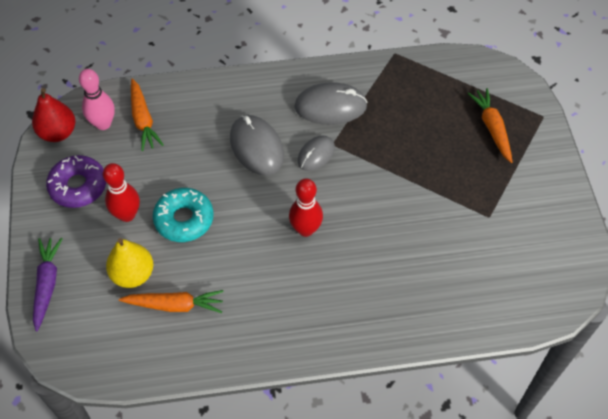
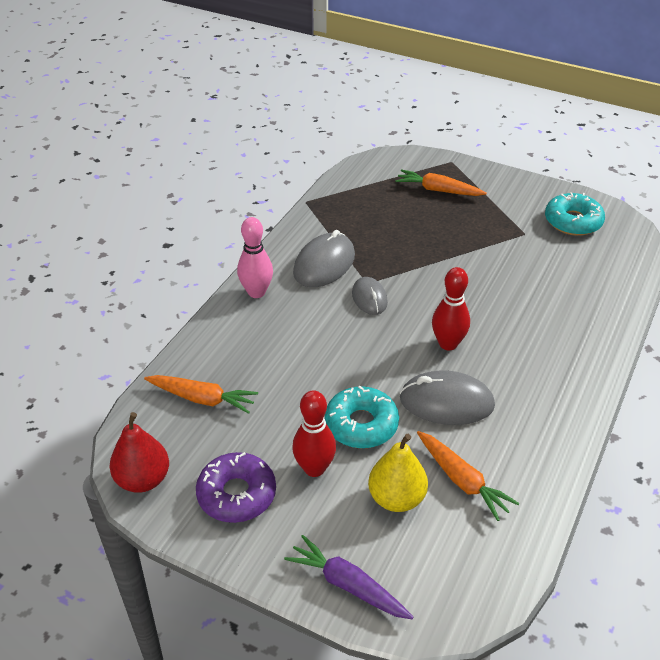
camera: 55 degrees left, 15 degrees down
pink bowling pin [79,69,115,130] -> pink bowling pin moved to [237,217,273,298]
orange carrot [119,290,224,313] -> orange carrot turned 105 degrees clockwise [417,431,519,521]
grey mouse [230,115,284,176] -> grey mouse moved to [400,370,495,425]
none -> turquoise donut [545,192,605,236]

